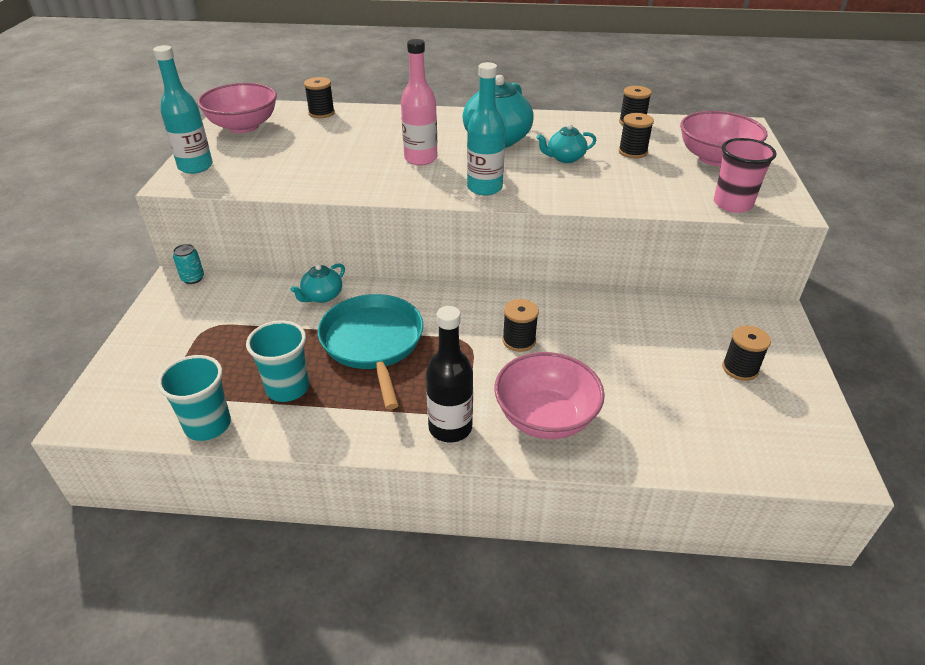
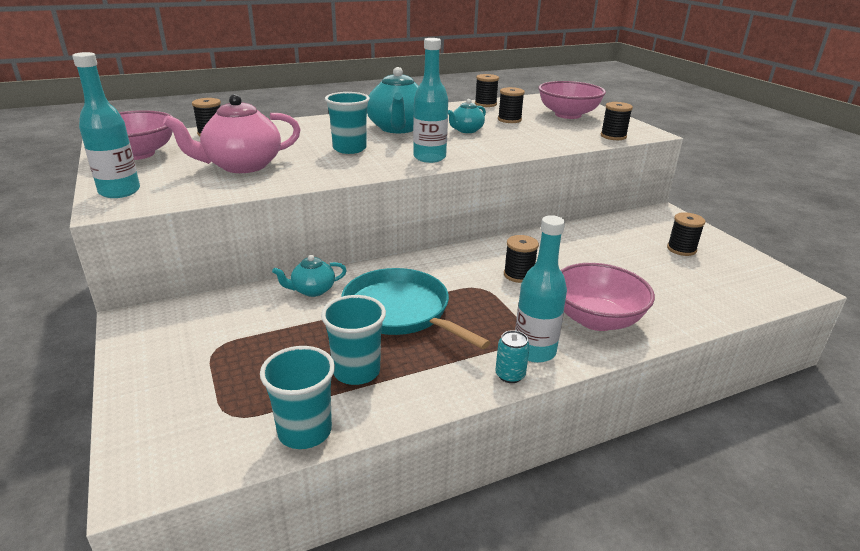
camera: 30 degrees left, 10 degrees down
turquoise can [173,244,204,284] -> turquoise can moved to [495,330,530,383]
turquoise teapot [290,263,345,303] -> turquoise teapot turned 60 degrees clockwise [272,255,347,297]
pink bottle [401,39,438,165] -> turquoise cup [325,92,370,154]
black bottle [426,306,473,442] -> turquoise bottle [515,215,567,363]
pink cup [714,138,776,213] -> black spool [601,102,633,140]
none -> pink teapot [163,94,301,173]

